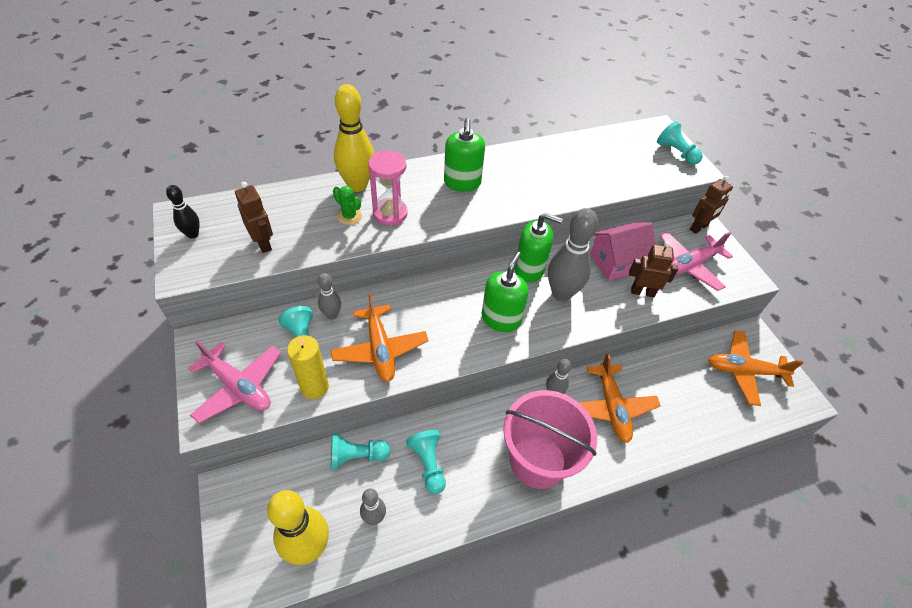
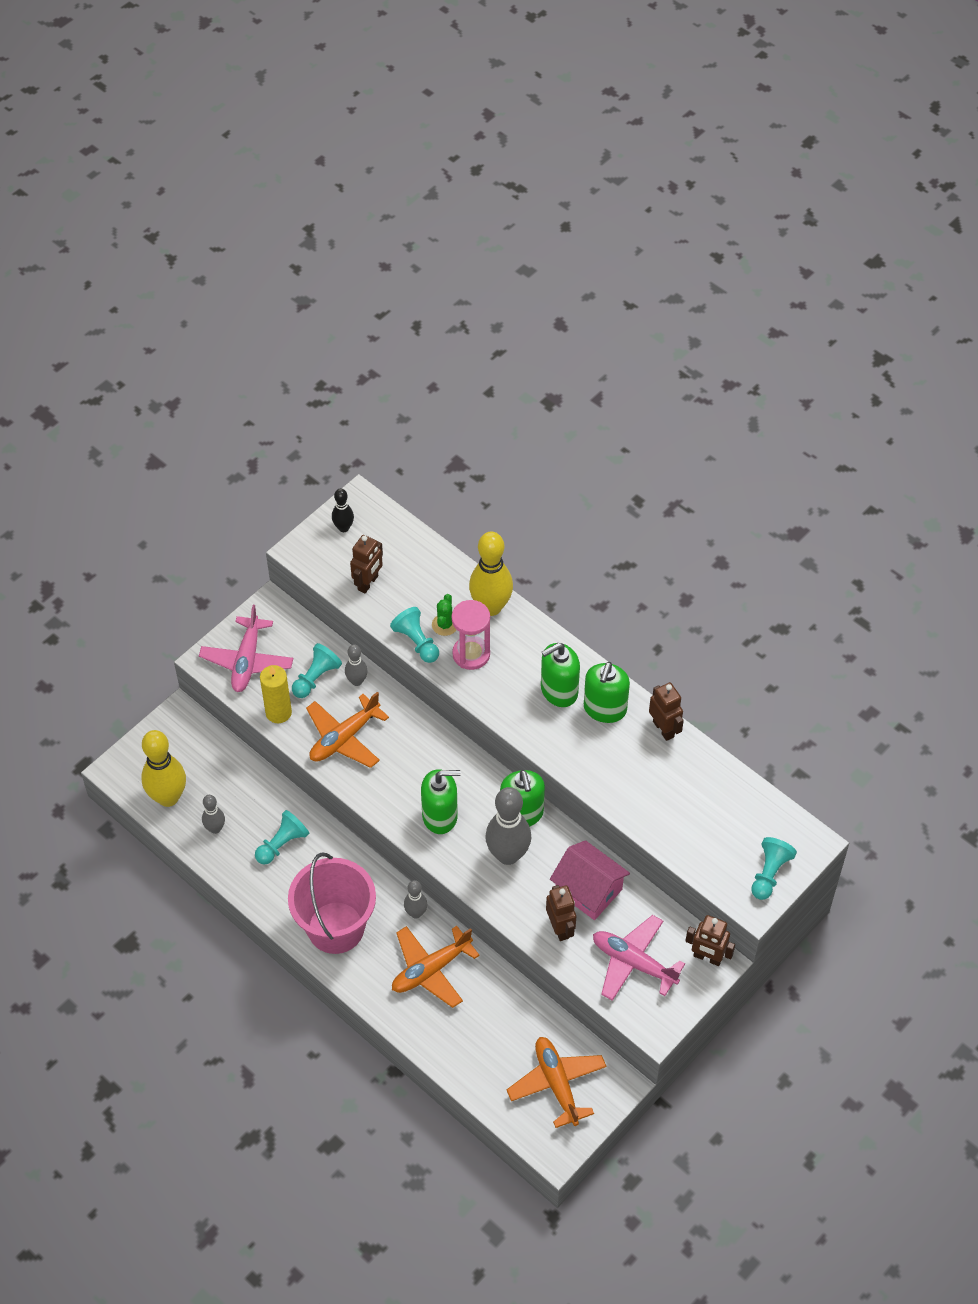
camera: 65 degrees right, 5 degrees up
turquoise pawn [331,433,391,470] -> turquoise pawn moved to [390,607,439,663]
none -> green soap dispenser [584,662,630,723]
none -> brown robot [649,682,684,741]

